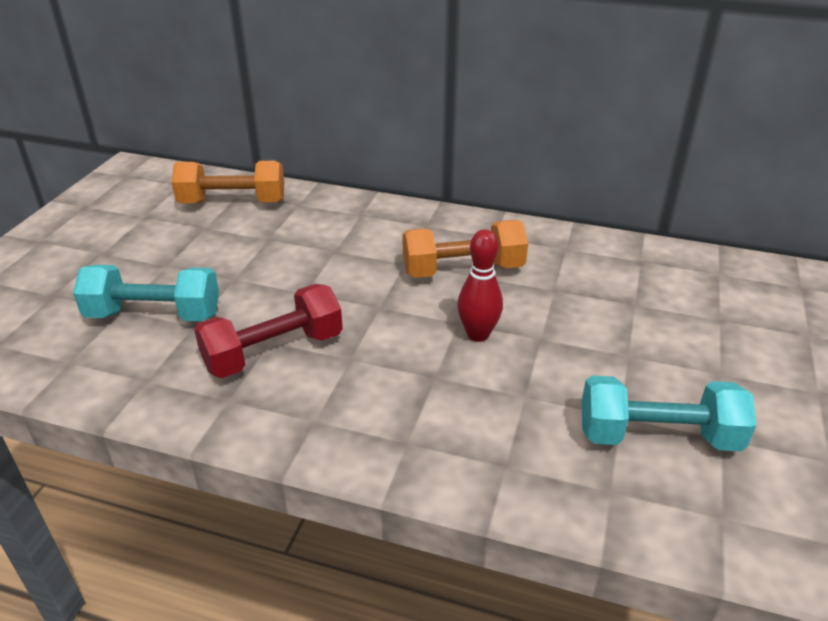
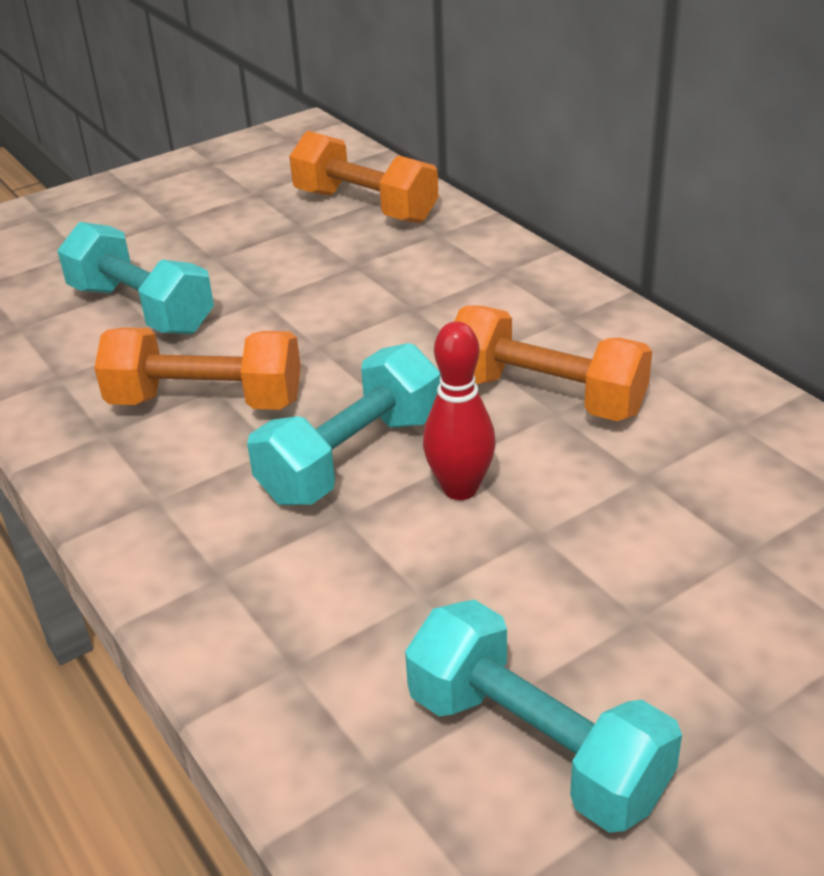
camera: 40 degrees right, 0 degrees up
red dumbbell [194,284,343,378] -> orange dumbbell [94,327,301,410]
none -> turquoise dumbbell [247,343,441,505]

